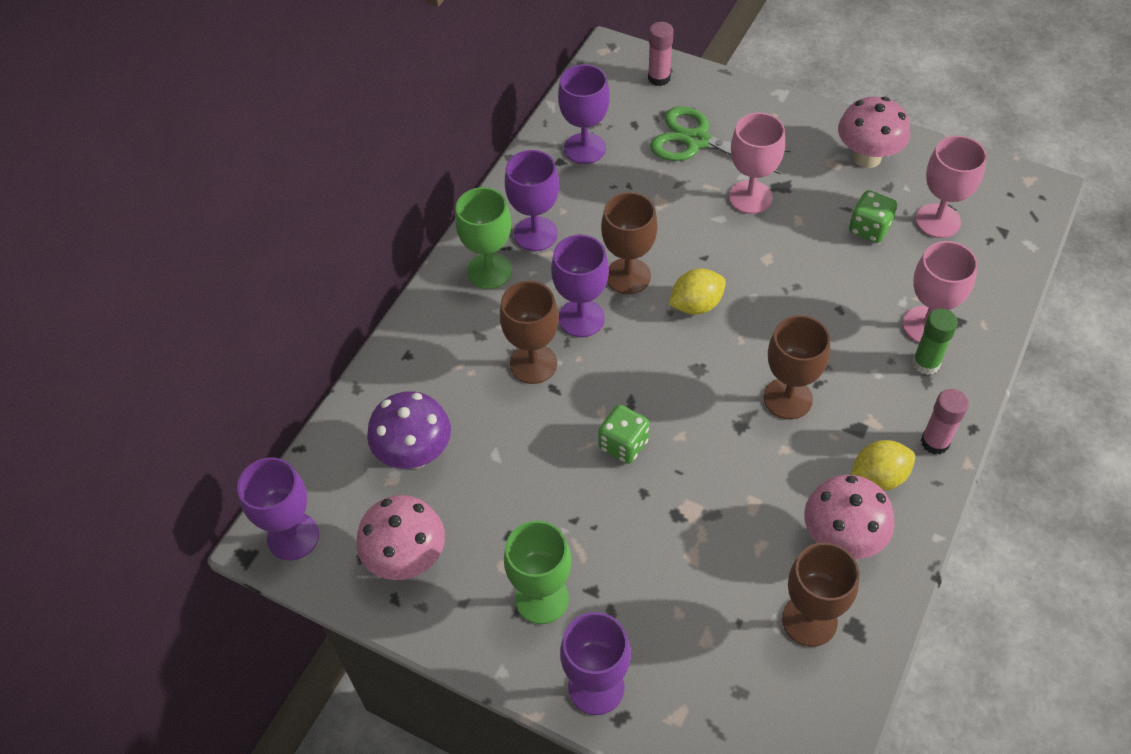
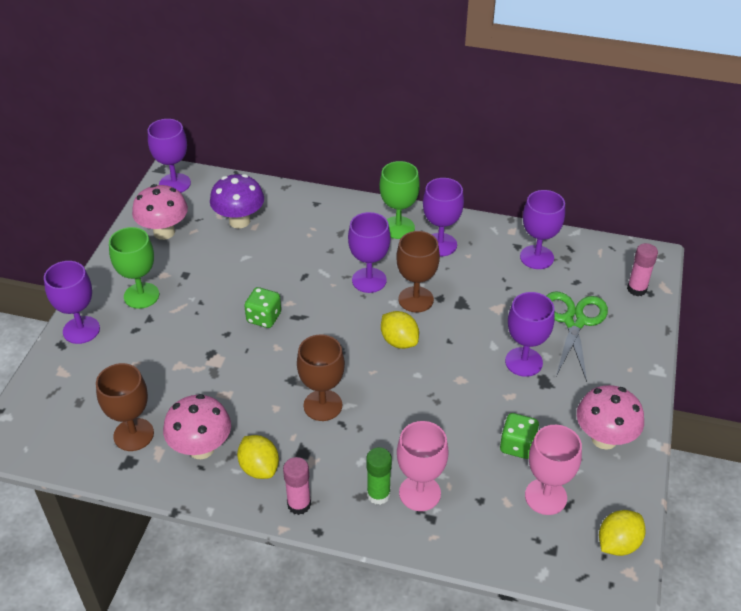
camera: 75 degrees right, 10 degrees down
brown goblet [500,281,559,384] -> none
pink goblet [729,113,785,214] -> purple goblet [505,292,555,377]
none -> yellow lemon [599,510,645,556]

